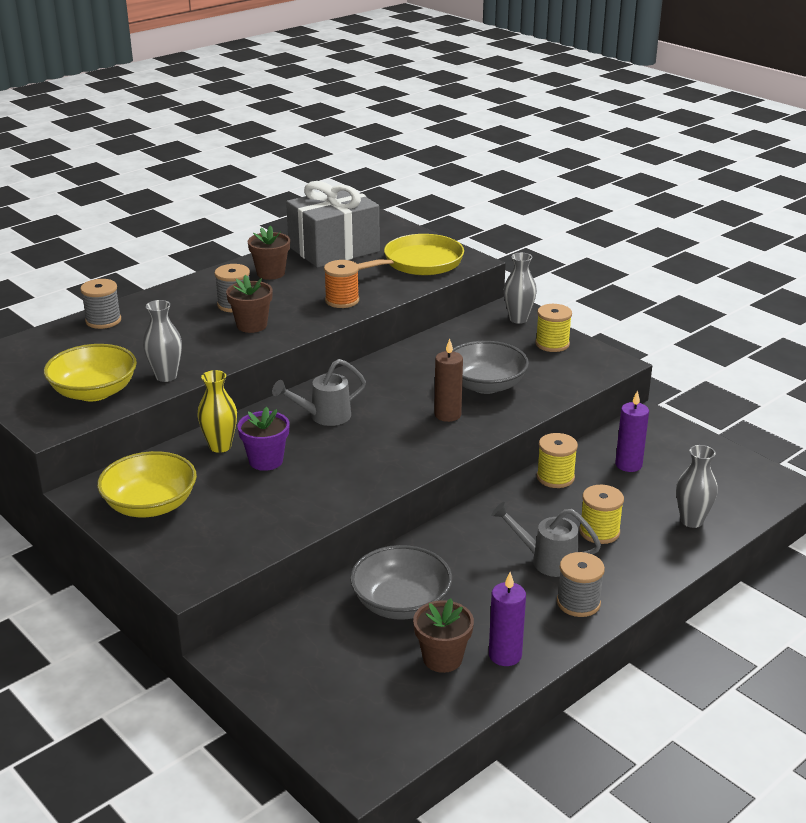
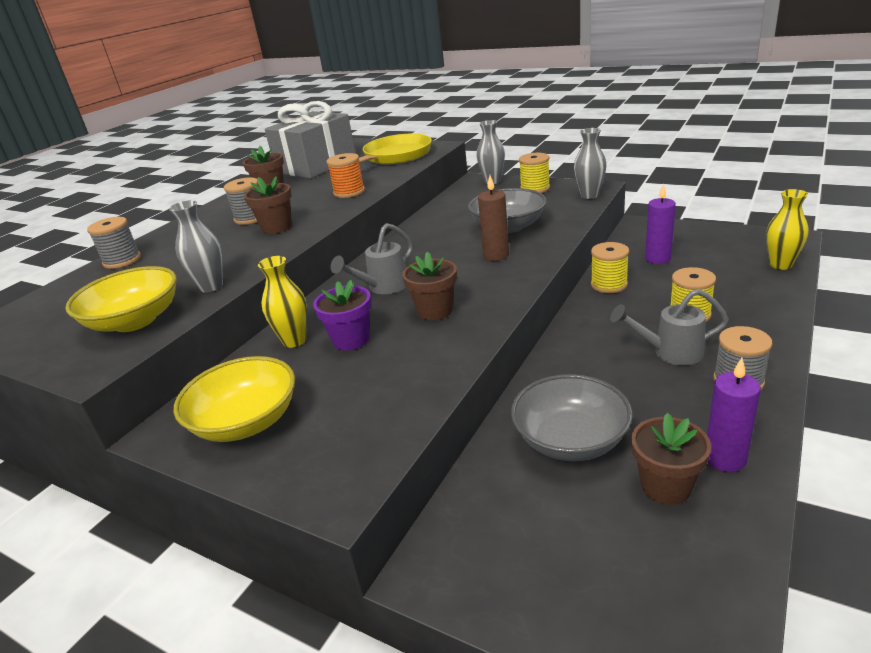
camera: 15 degrees left, 0 degrees up
grey vase [676,445,718,528] -> grey vase moved to [574,128,607,199]
none -> brown flower pot [402,252,457,320]
none -> yellow vase [766,189,809,270]

